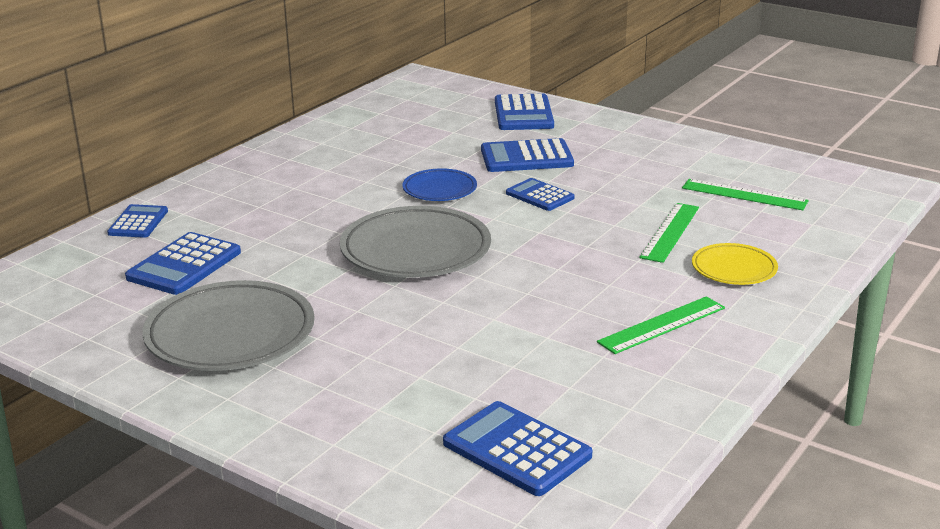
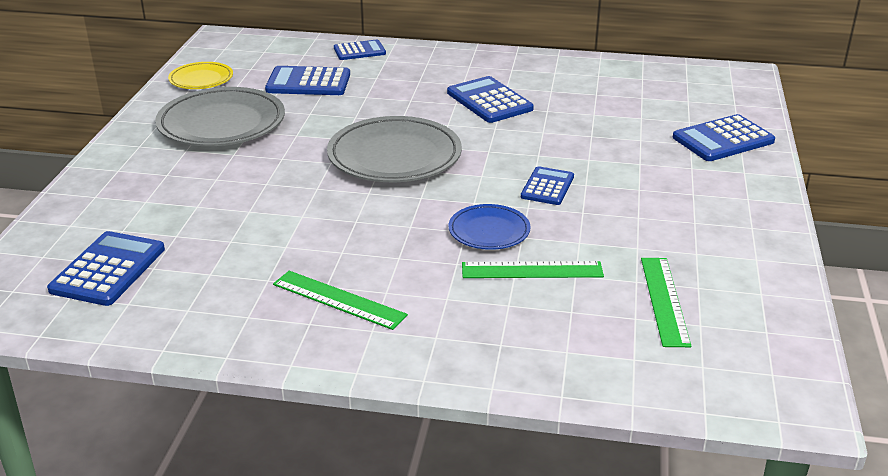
camera: 65 degrees right, 5 degrees up
blue plate [402,168,477,201] -> blue plate moved to [449,204,531,250]
blue calculator [481,138,574,172] -> blue calculator moved to [447,76,534,123]
yellow plate [692,243,778,285] -> yellow plate moved to [168,62,233,89]

